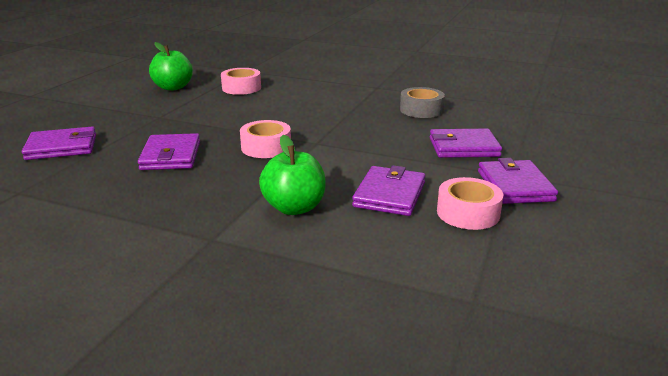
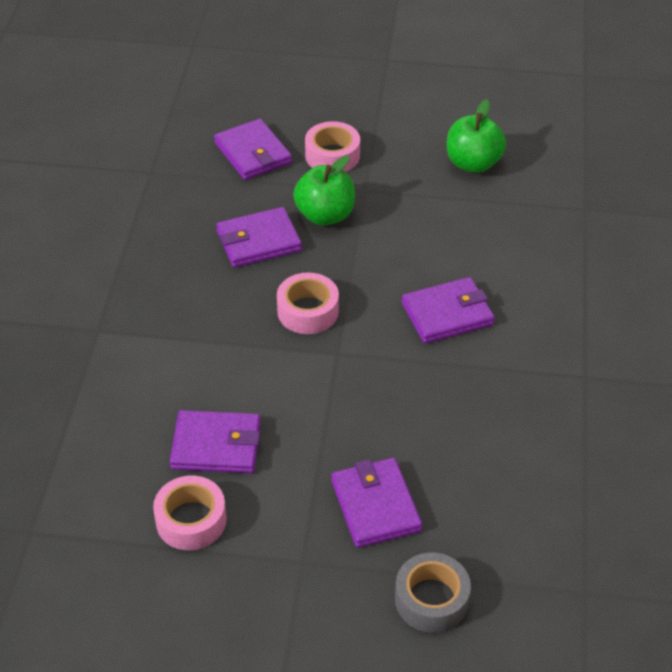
camera: 75 degrees right, 20 degrees up
pink tape [221,68,261,95] -> pink tape moved to [305,121,360,172]
green apple [259,135,326,215] -> green apple moved to [293,156,355,225]
grey tape [400,87,445,118] -> grey tape moved to [395,553,471,633]
purple wallet [478,158,558,204] -> purple wallet moved to [402,277,495,344]

